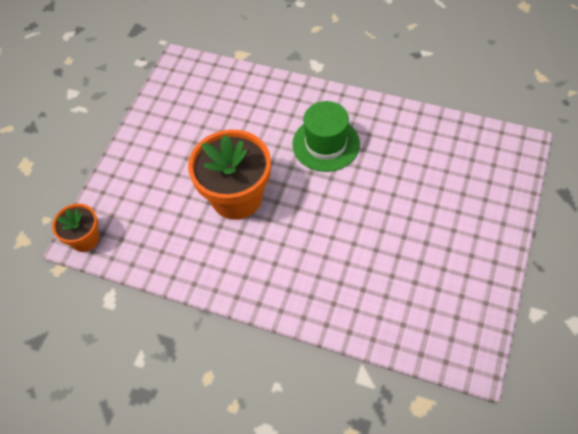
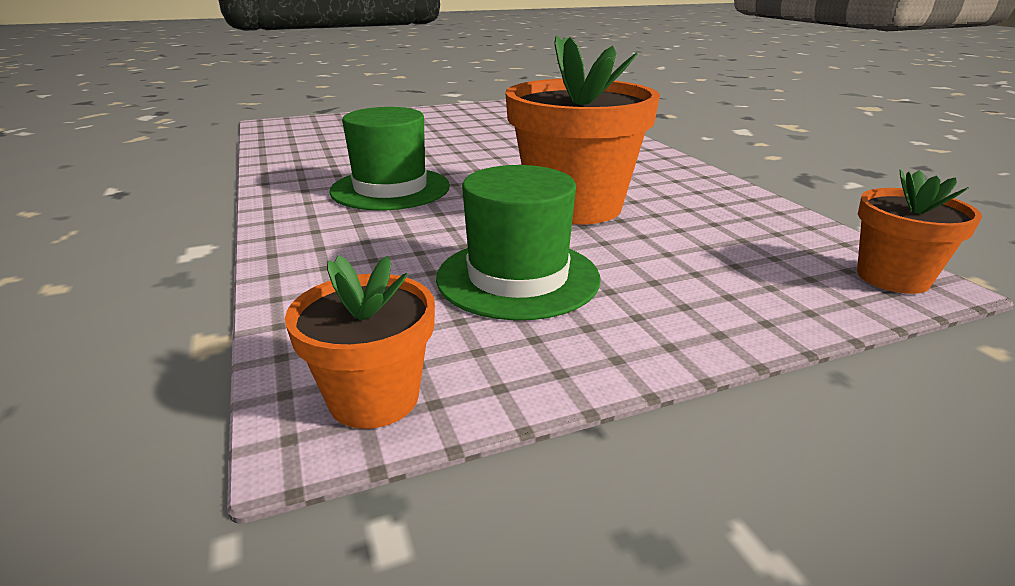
camera: 135 degrees left, 30 degrees down
none -> orange flower pot [285,255,435,429]
none -> green hat [436,165,600,320]

